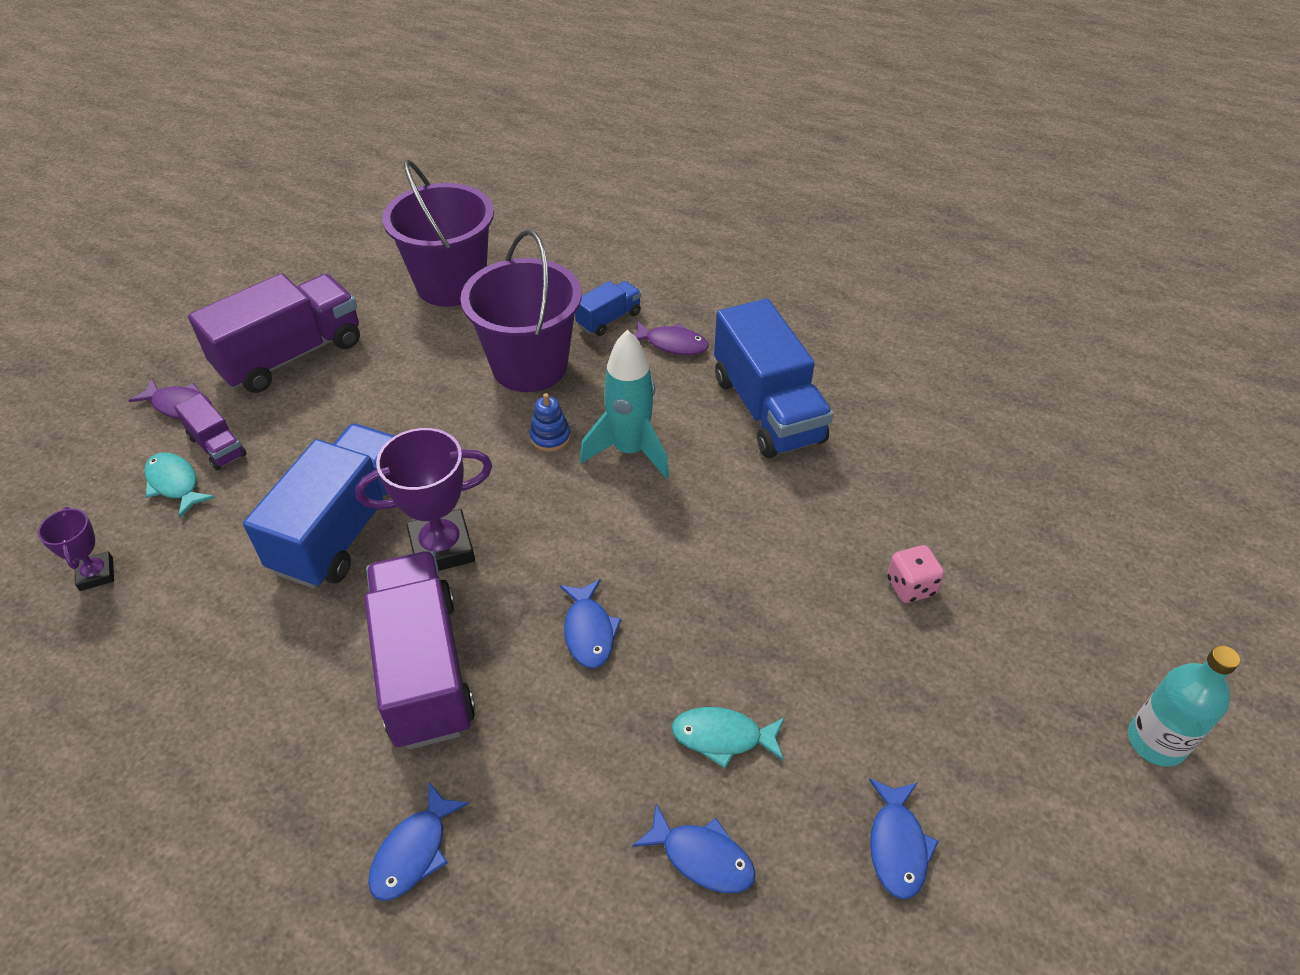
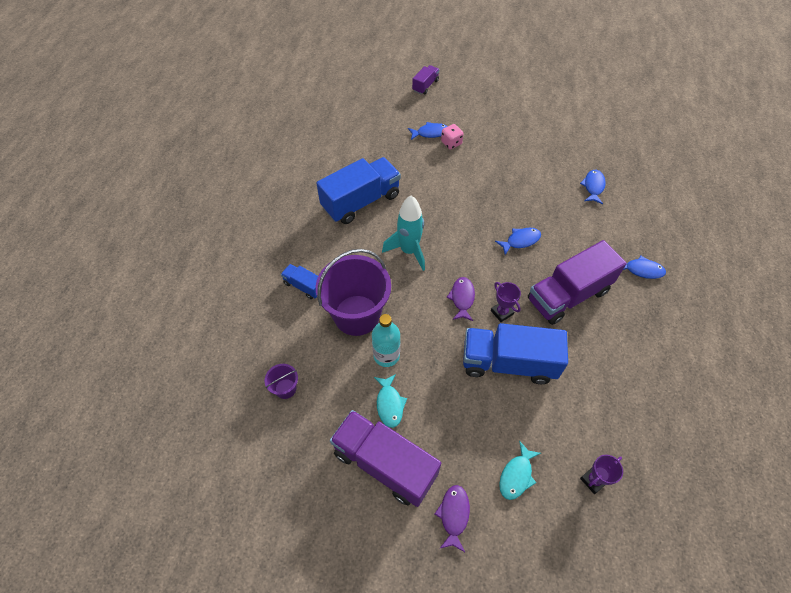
camera: 105 degrees left, 10 degrees up
purple truck [174,393,246,470] -> purple truck moved to [412,65,439,95]
purple trophy [355,428,492,571] -> purple trophy [491,282,521,322], size x0.57
purple bucket [382,159,494,307] -> purple bucket [265,364,298,399], size x0.43
blue stacking toy [530,393,571,452] -> none
purple fish [634,321,709,355] -> purple fish moved to [446,277,475,321]
turquoise fish [671,707,785,768] -> turquoise fish moved to [374,374,407,428]
blue fish [869,778,939,899] -> blue fish moved to [408,122,448,140]
turquoise bottle [1128,645,1240,767] -> turquoise bottle moved to [372,314,400,367]

